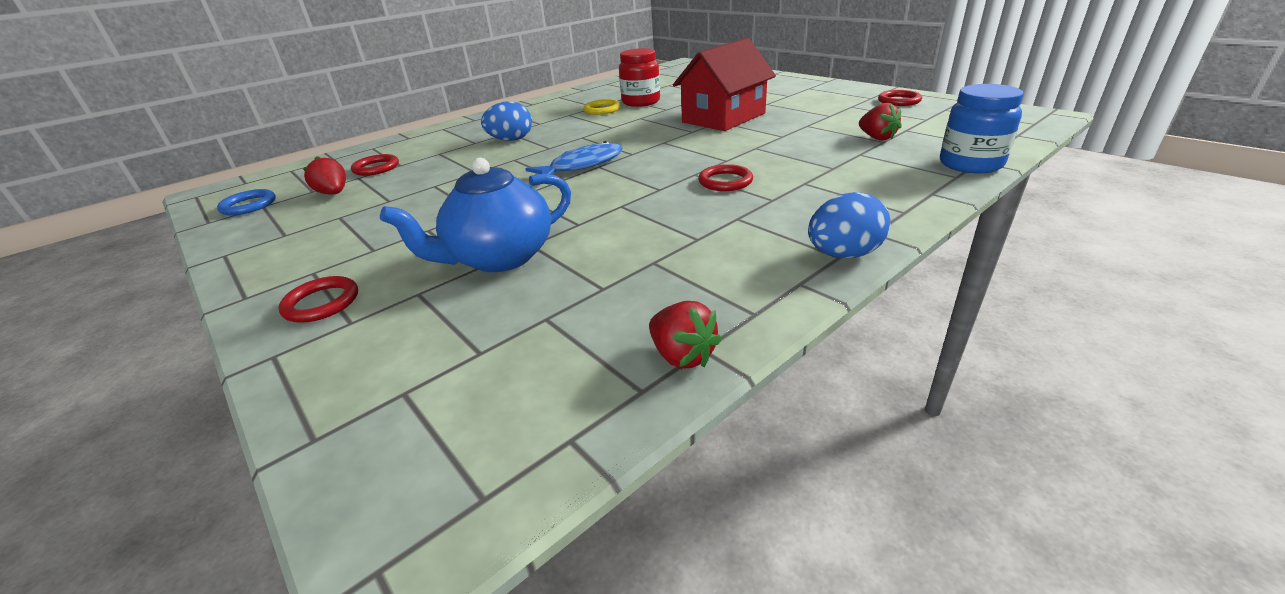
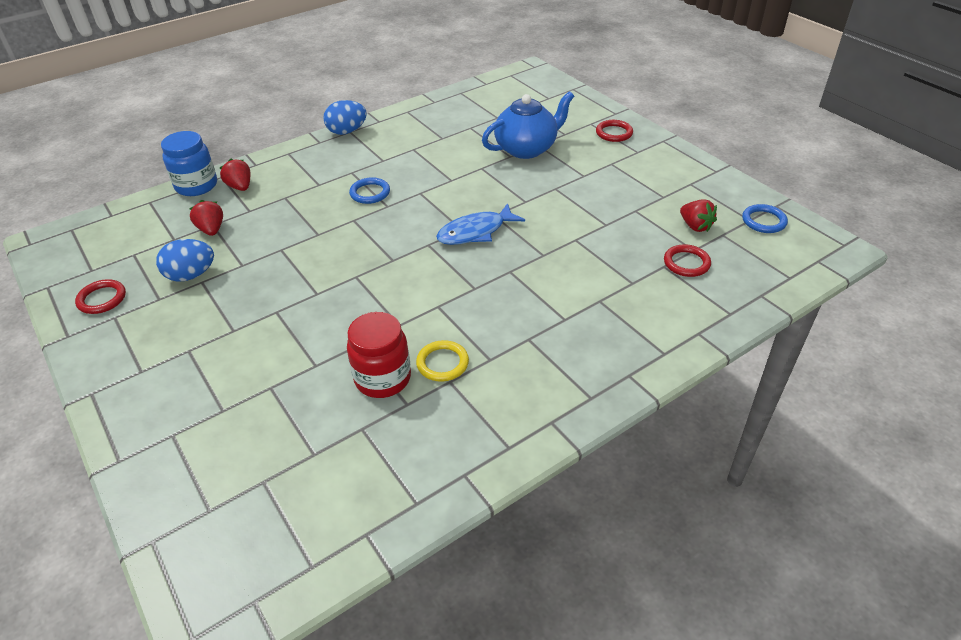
camera: 175 degrees left, 10 degrees up
blue egg [481,101,532,141] -> blue egg moved to [156,239,214,282]
red strawberry [649,301,722,369] -> red strawberry moved to [220,158,250,191]
red house [673,38,776,131] -> none
red ring [698,164,753,191] -> blue ring [349,177,390,204]

